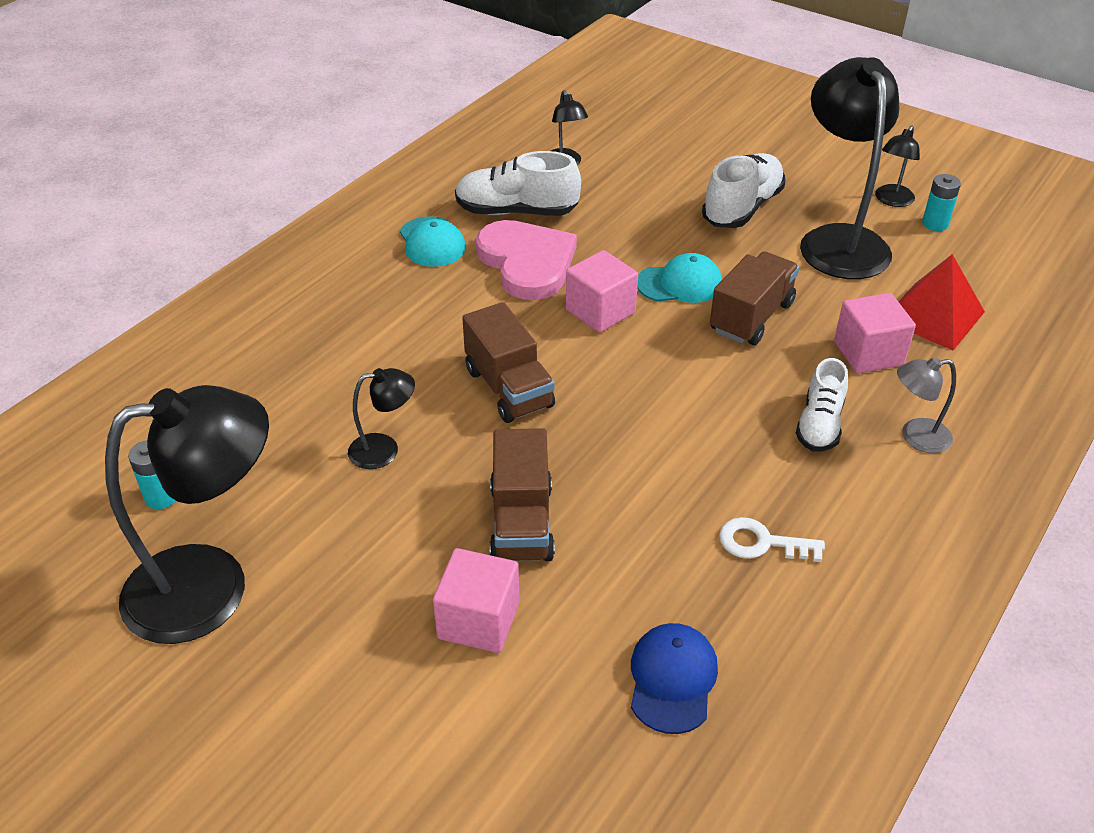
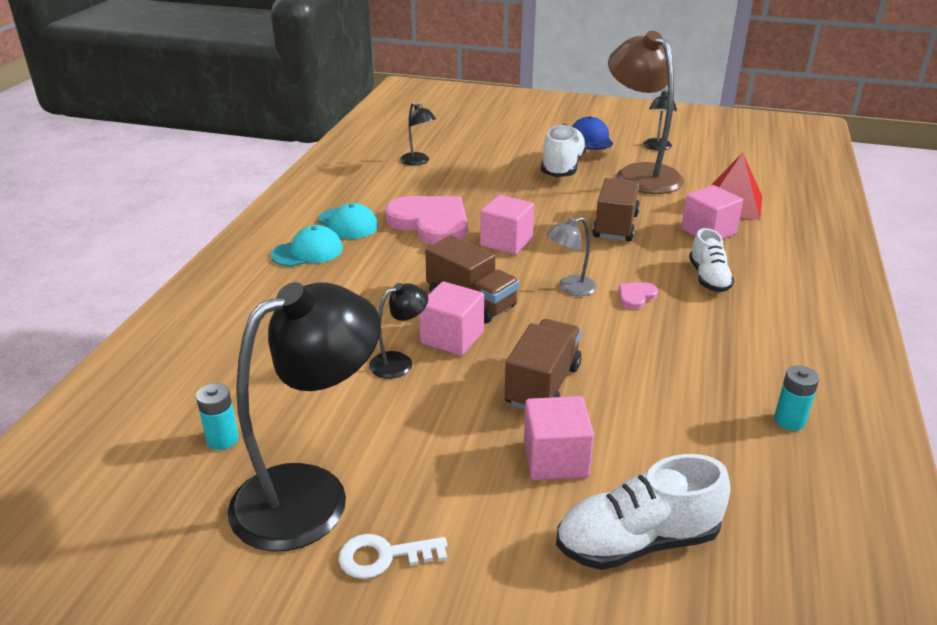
camera: 20 degrees left, 10 degrees down
white shoe [455,151,581,216] -> white shoe moved to [556,454,730,570]
brown truck [490,428,555,561] -> brown truck turned 135 degrees counterclockwise [504,319,581,410]
blue cap [631,623,718,734] -> blue cap moved to [572,116,613,150]
turquoise cap [637,253,722,303] -> turquoise cap moved to [271,225,343,267]
white key [719,517,825,562] -> white key moved to [338,534,447,579]
black lamp [800,57,899,279] -> brown lamp [608,31,684,194]
grey lamp [897,357,956,453] -> grey lamp moved to [547,217,597,296]
turquoise battery [922,174,961,231] -> turquoise battery moved to [774,365,819,431]
none -> pink cube [419,282,484,356]
none -> pink heart [619,282,658,309]

